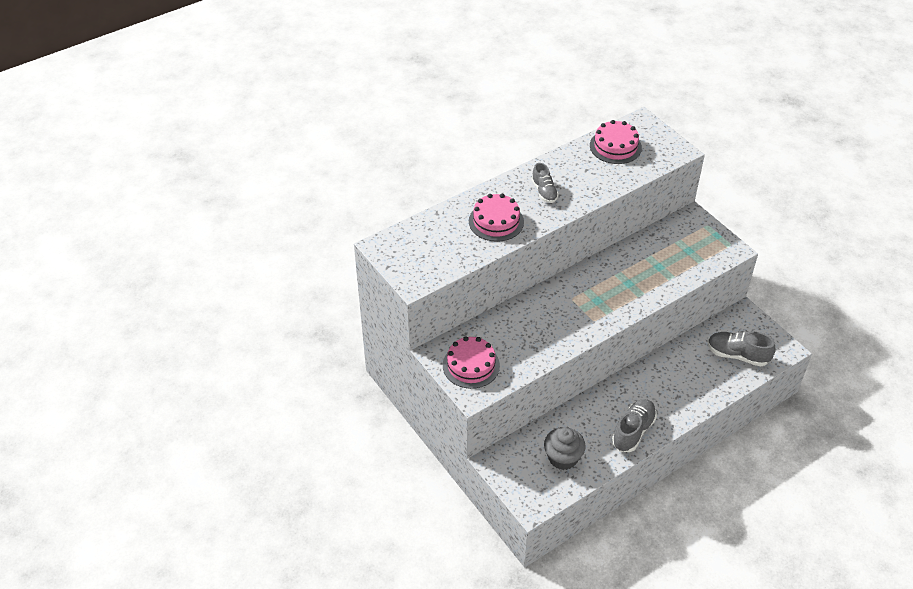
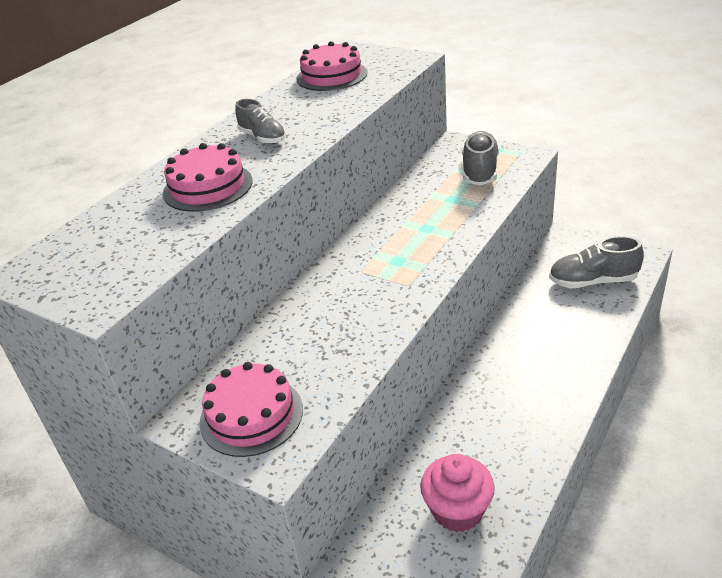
camera: 20 degrees left, 10 degrees down
grey cupcake [544,427,586,470] -> pink cupcake [420,454,495,532]
grey shoe [612,399,657,452] -> grey shoe moved to [462,131,499,185]

